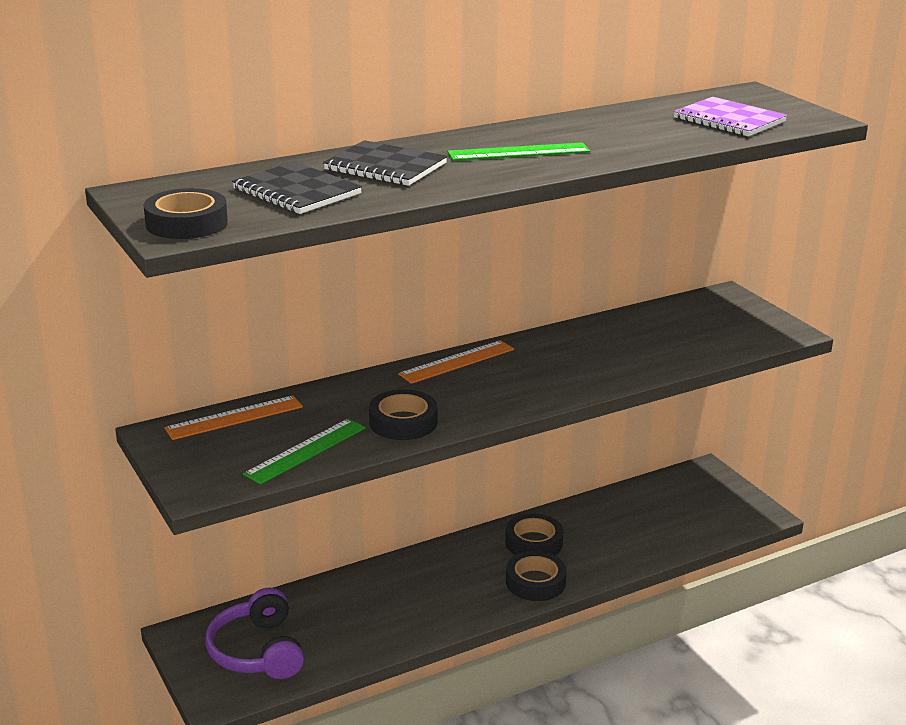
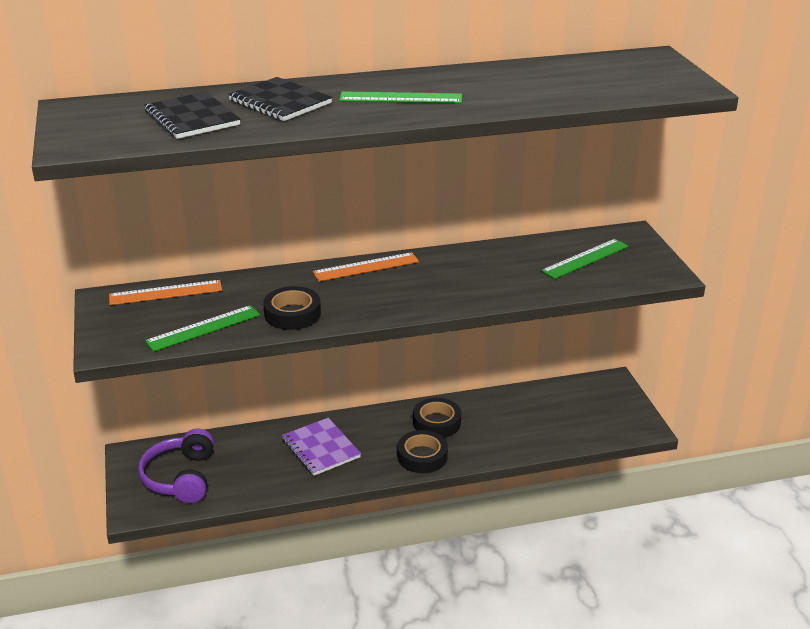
camera: 15 degrees right, 5 degrees up
black tape [144,188,228,239] -> none
purple notebook [674,97,787,137] -> purple notebook moved to [282,418,361,476]
none -> green ruler [541,239,629,279]

